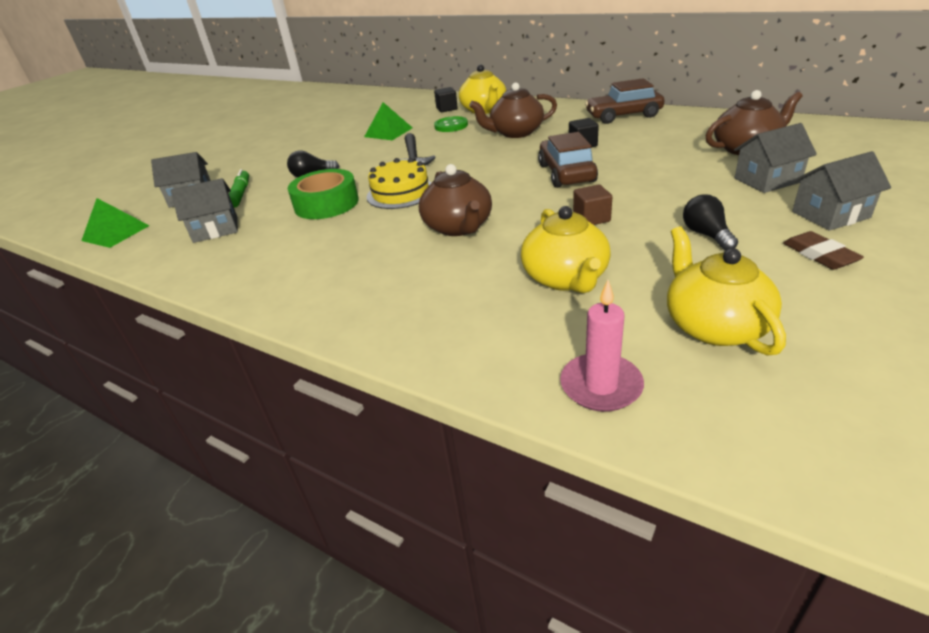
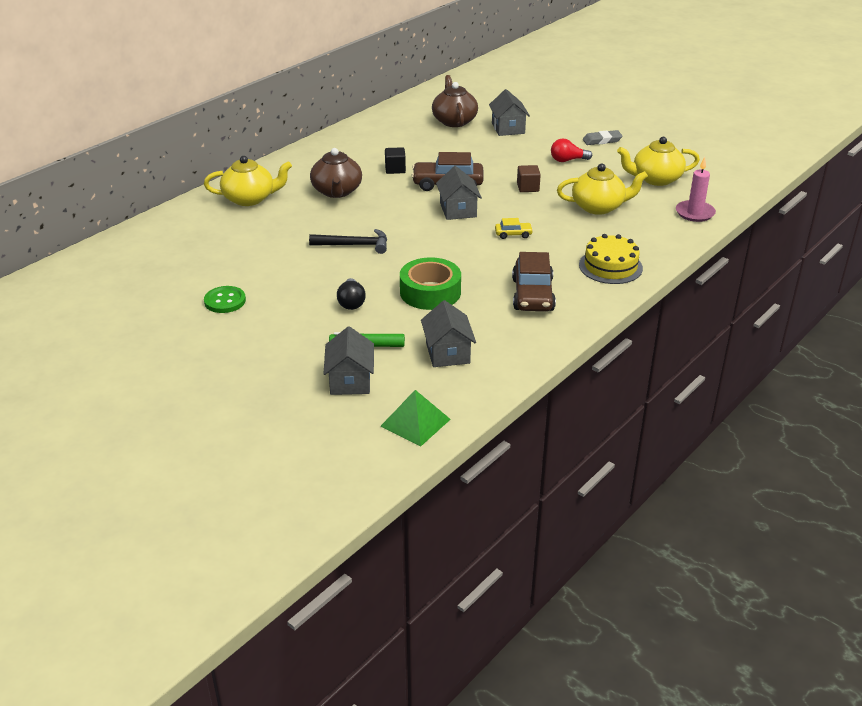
camera: 85 degrees left, 0 degrees up
green pyramid [364,102,412,140] -> none
yellow cake [367,158,432,209] -> yellow cake moved to [579,234,643,284]
brown teapot [419,164,492,236] -> yellow car [495,218,533,239]
black cube [434,87,458,112] -> none
green button [434,116,468,132] -> green button moved to [204,286,246,313]
brown car [585,78,665,124] -> brown car moved to [512,252,556,311]
black light bulb [683,194,738,251] -> red light bulb [551,138,592,162]
brown eraser [783,231,864,270] -> grey eraser [583,130,623,145]
grey house [792,151,891,231] -> grey house moved to [436,166,482,220]

